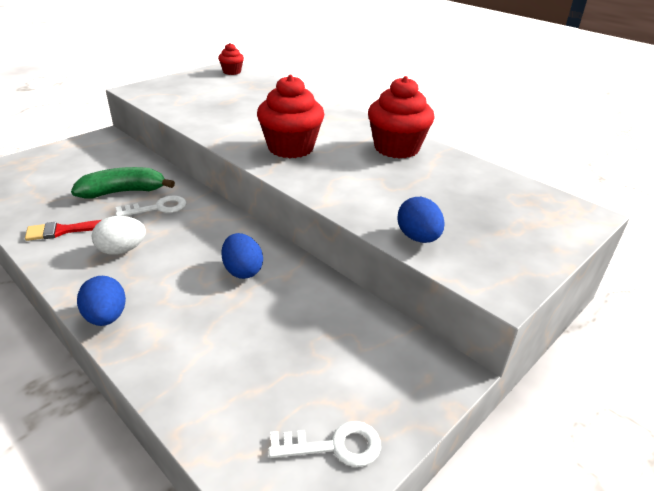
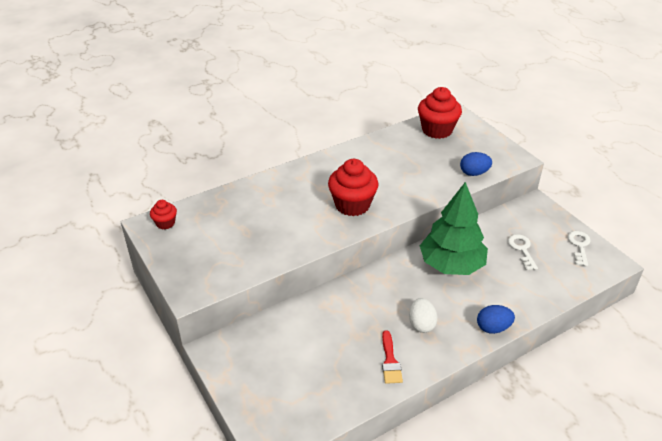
camera: 75 degrees left, 5 degrees up
green banana [71,167,175,199] -> none
white key [116,195,187,216] -> white key moved to [508,234,538,270]
blue egg [221,233,263,279] -> green tree [420,182,488,275]
red cupcake [368,76,435,159] -> red cupcake moved to [418,87,462,139]

